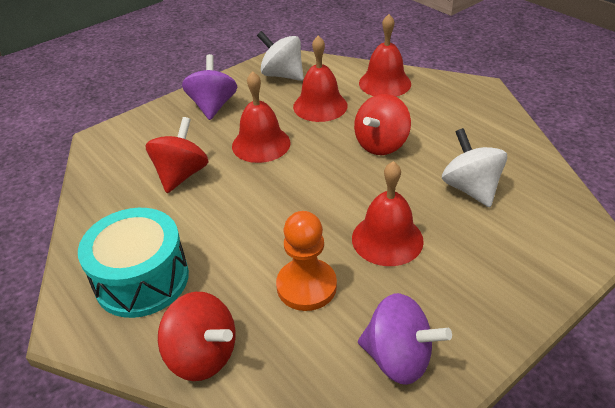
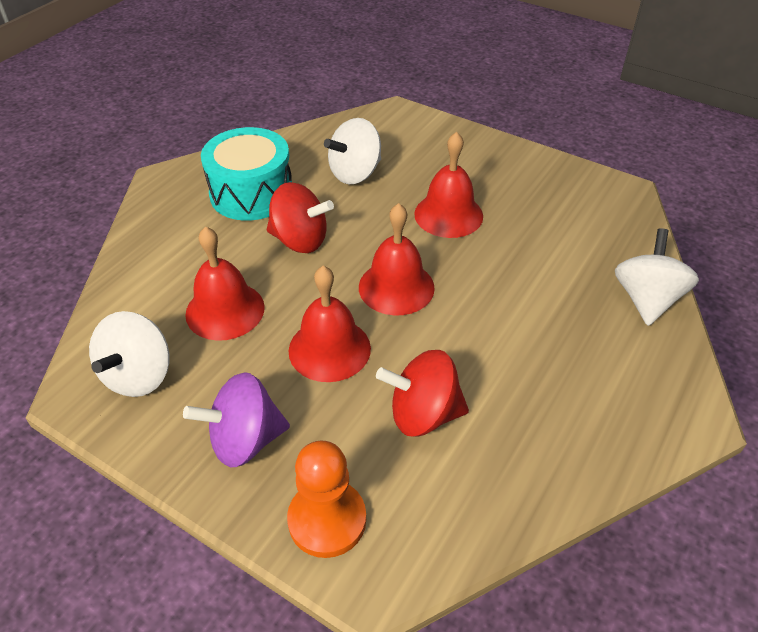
camera: 110 degrees left, 5 degrees up
turquoise drum [78,208,189,318] -> turquoise drum moved to [201,127,292,221]
red spinning top [158,292,236,381] -> white spinning top [615,228,699,326]
orange pawn [276,211,337,311] -> orange pawn moved to [287,441,366,558]
purple spinning top [358,293,452,385] -> none
red bell [359,14,411,97] -> red bell moved to [359,203,435,316]

